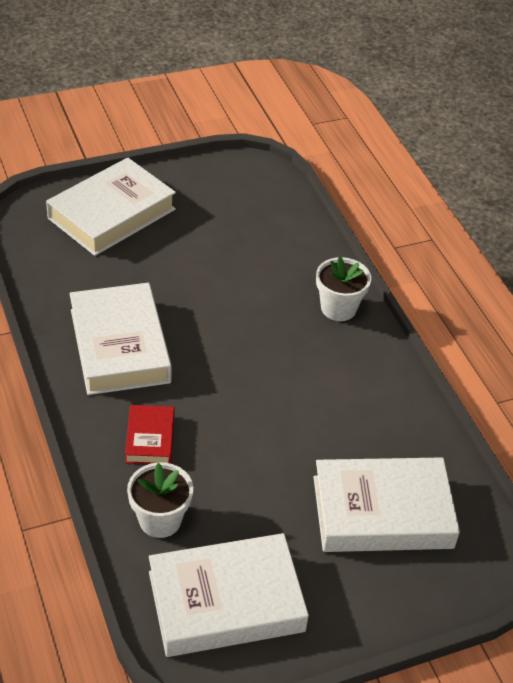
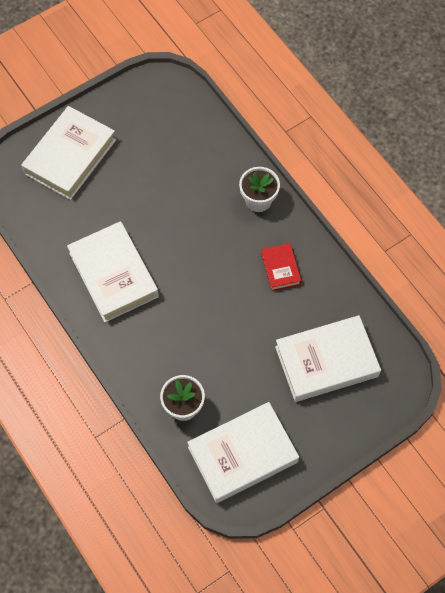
camera: 10 degrees left, 20 degrees up
red book [125,405,174,464] -> red book moved to [261,243,301,291]

